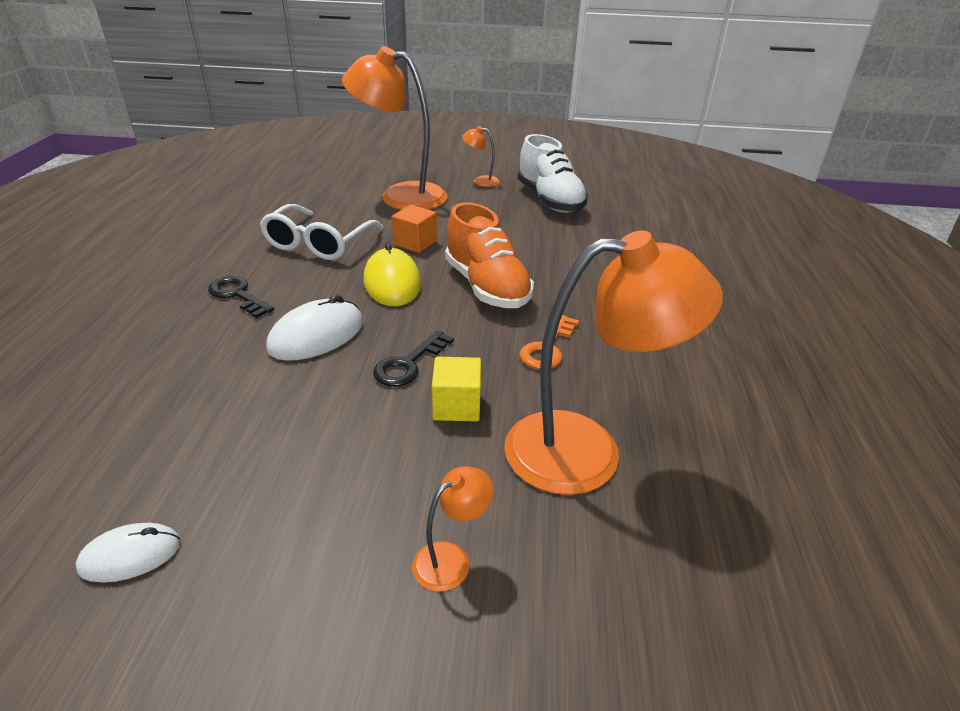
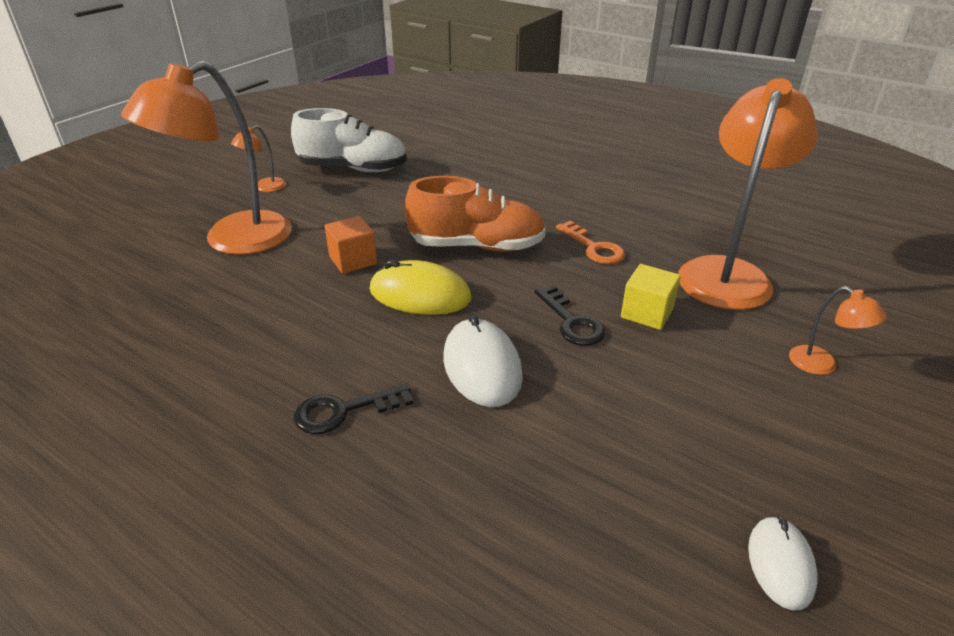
camera: 60 degrees left, 0 degrees up
white glasses [260,204,383,260] -> none
orange lamp [412,466,493,591] -> orange lamp turned 150 degrees clockwise [789,286,887,375]

